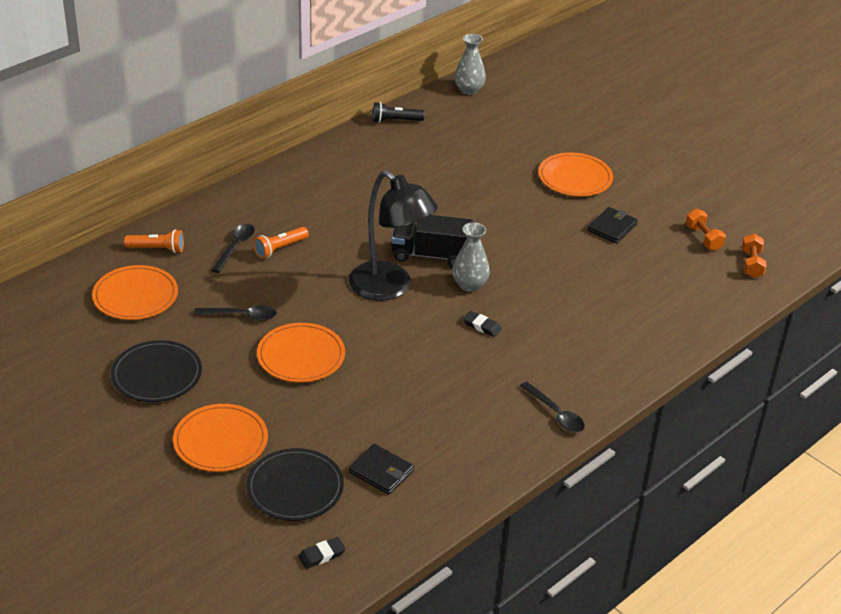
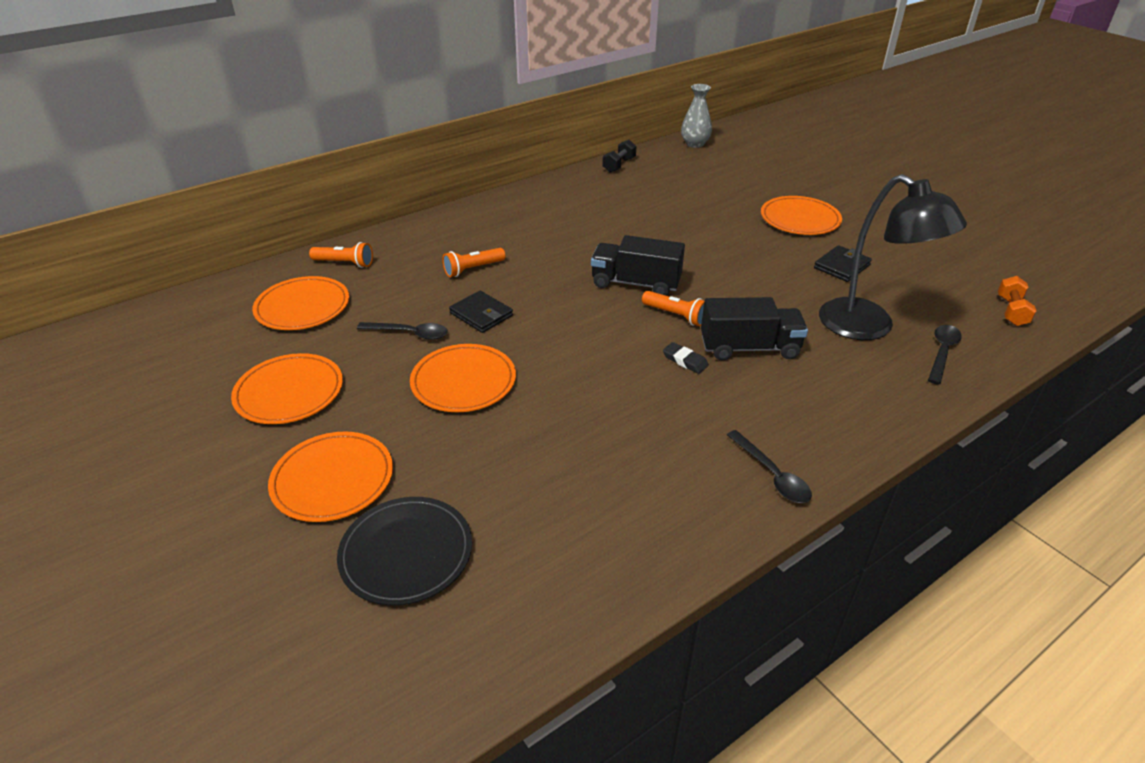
camera: 10 degrees right, 0 degrees up
black plate [111,340,202,402] -> orange plate [231,353,343,424]
black spoon [212,224,255,273] -> black spoon moved to [928,325,962,385]
black eraser [298,537,346,569] -> none
black lamp [349,171,438,301] -> black lamp moved to [819,174,967,340]
black wallet [349,444,414,495] -> black wallet moved to [449,291,513,333]
black flashlight [373,102,424,123] -> black dumbbell [602,140,636,172]
grey vase [452,222,490,292] -> orange flashlight [642,291,704,326]
orange dumbbell [686,209,726,251] -> none
none -> black truck [701,297,808,361]

